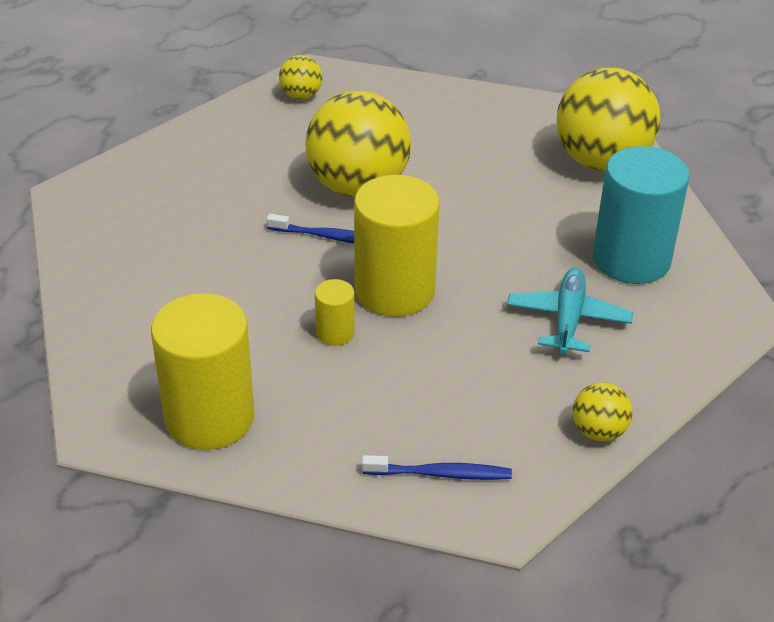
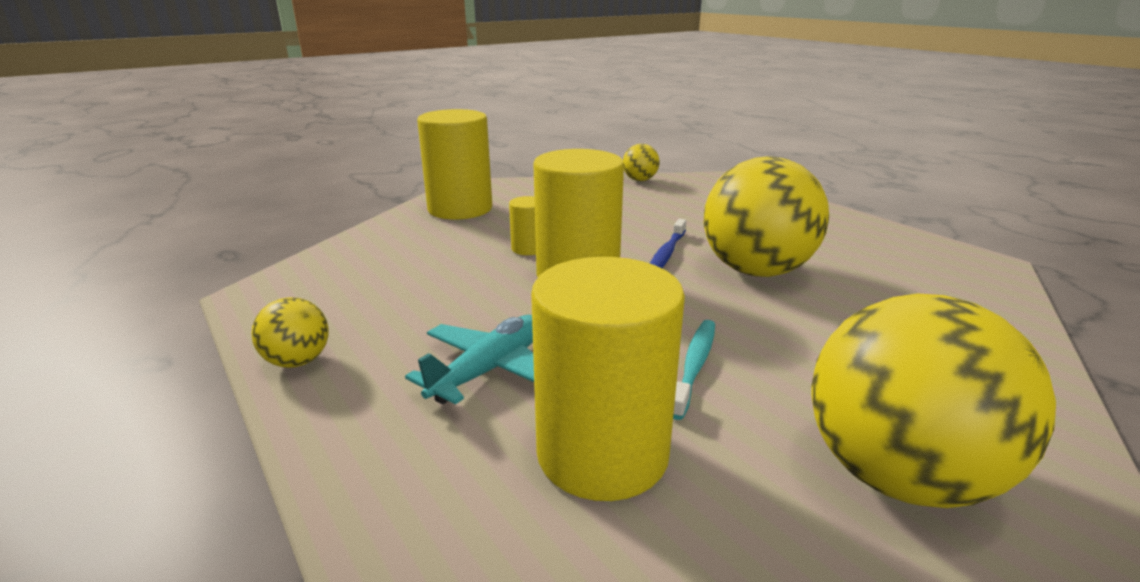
camera: 100 degrees right, 15 degrees down
yellow ball [279,55,322,100] -> yellow ball moved to [623,144,660,181]
blue toothbrush [362,455,512,480] -> none
turquoise plane [507,268,633,354] -> turquoise plane turned 75 degrees counterclockwise [405,315,534,405]
turquoise cylinder [593,146,690,284] -> yellow cylinder [531,257,685,501]
none -> turquoise toothbrush [673,320,715,420]

